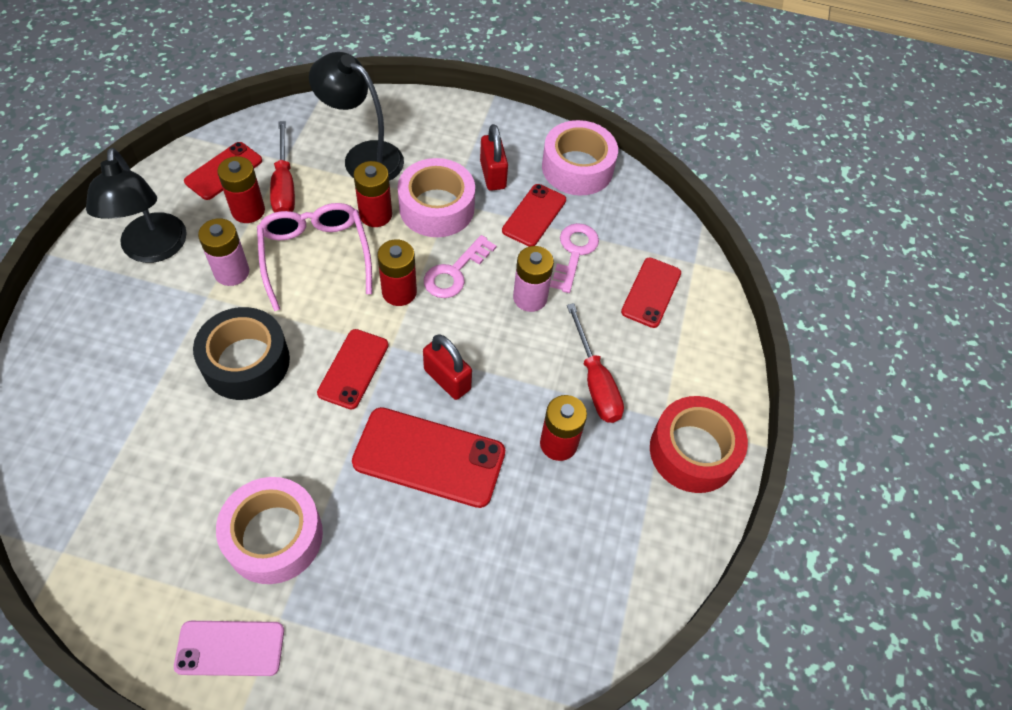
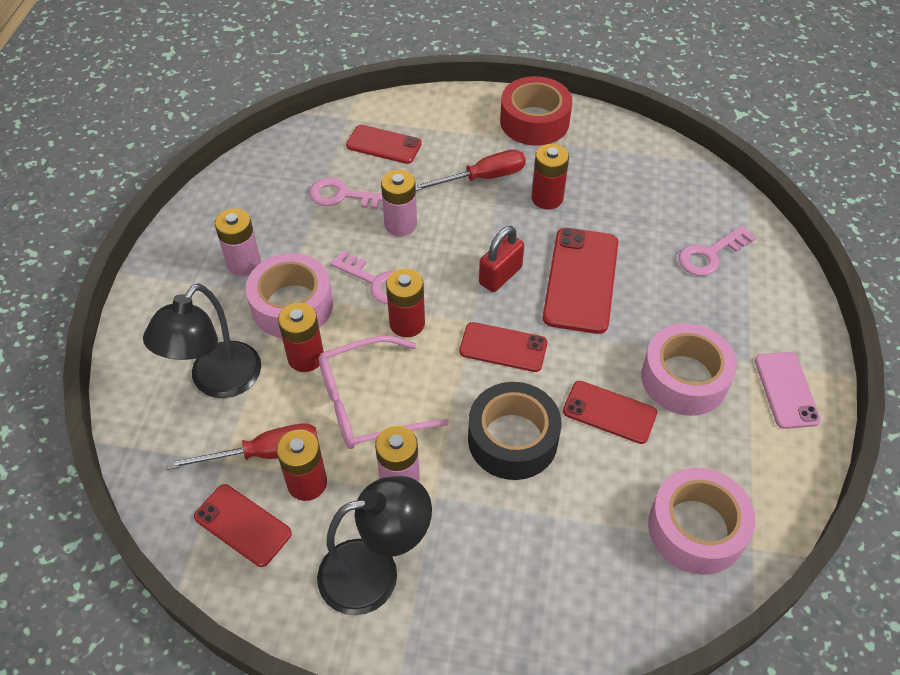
camera: 90 degrees left, 5 degrees down
red padlock [480,124,508,191] -> pink battery [215,208,261,276]
red phone [502,184,566,246] -> red phone moved to [563,381,657,444]
pink tape [542,120,618,195] -> pink tape moved to [648,468,755,575]
none -> pink key [678,225,756,276]

